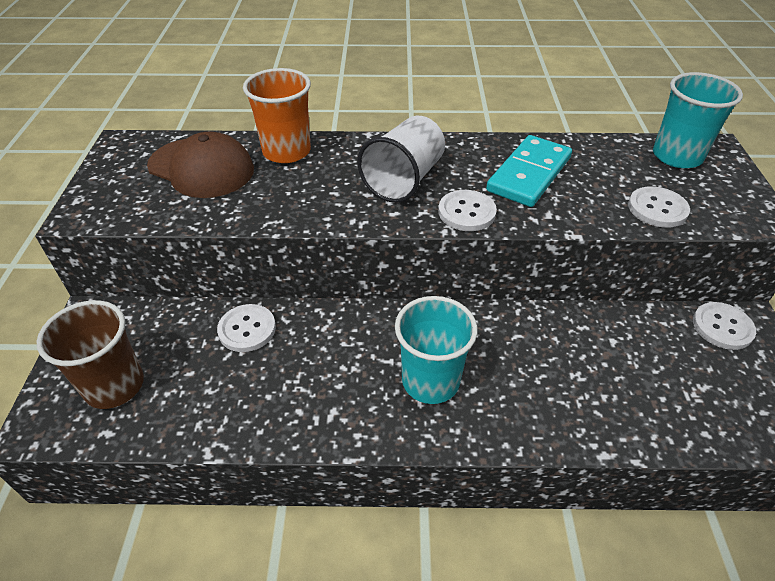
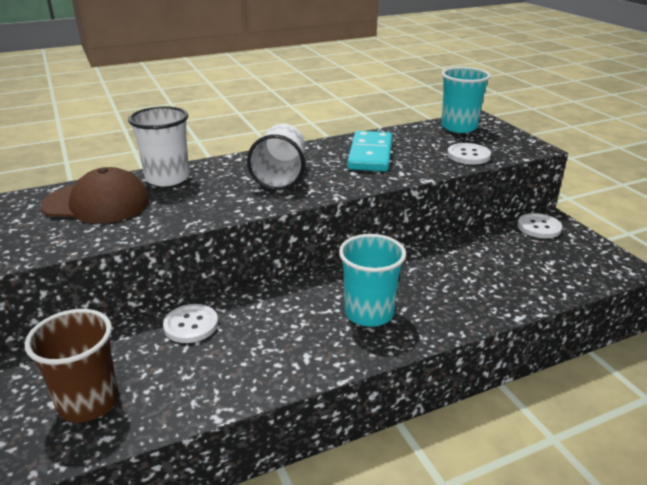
camera: 25 degrees left, 15 degrees down
orange cup [243,68,311,163] -> white cup [128,106,189,186]
white button [438,190,497,231] -> none

